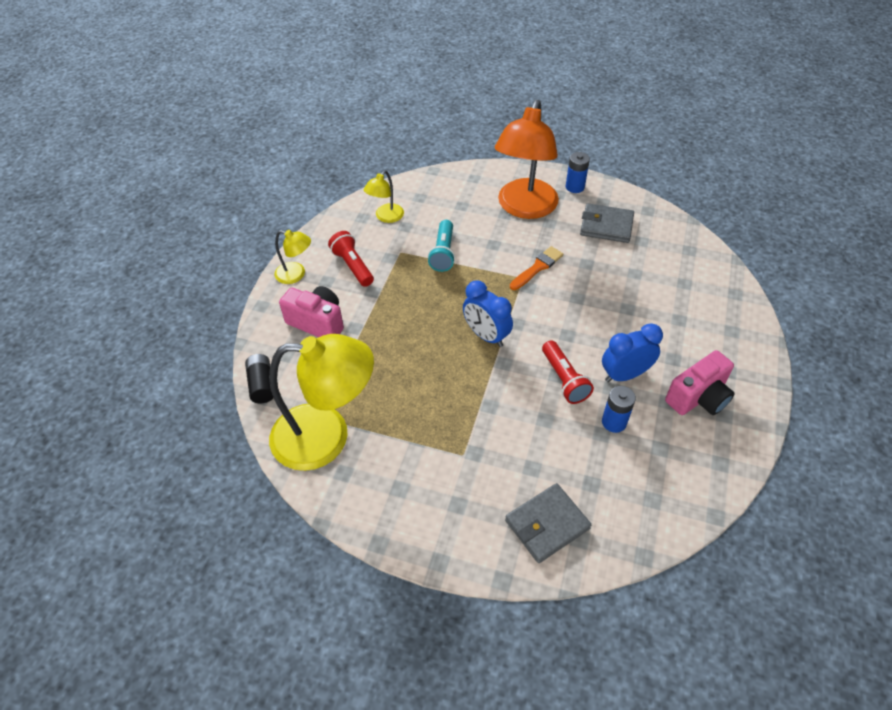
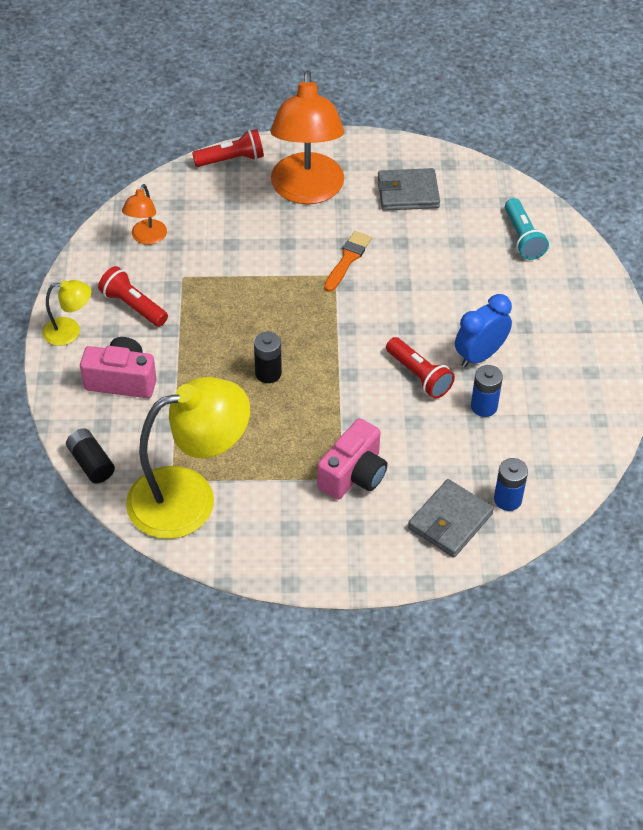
camera: 20 degrees left, 0 degrees up
yellow lamp [364,171,404,223] -> orange lamp [122,184,167,245]
turquoise flashlight [428,220,455,272] -> turquoise flashlight moved to [505,198,549,260]
blue clock [463,281,513,347] -> none
blue battery [566,152,590,193] -> blue battery moved to [494,458,528,511]
pink camera [665,350,735,415] -> pink camera moved to [317,418,388,500]
none -> red flashlight [192,129,264,167]
none -> black battery [254,332,282,383]

